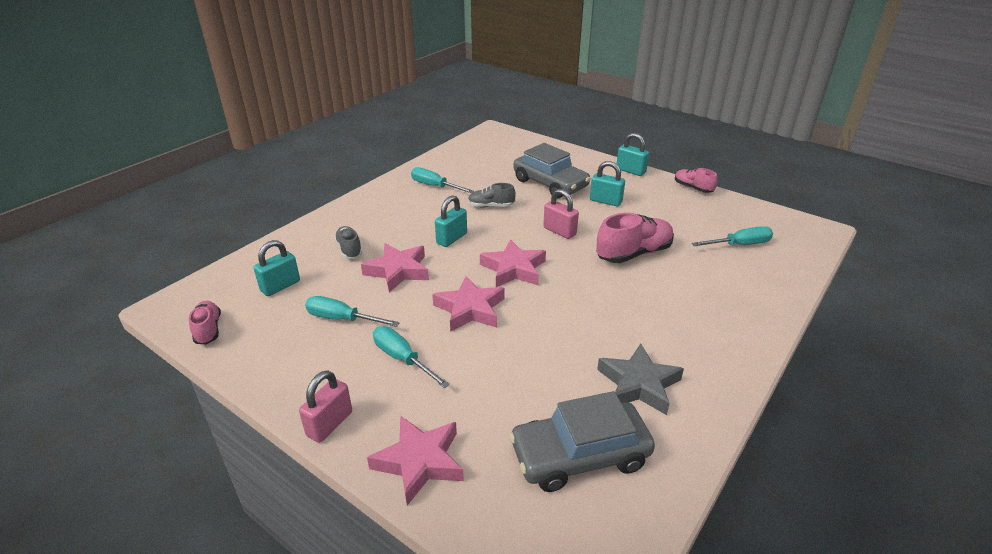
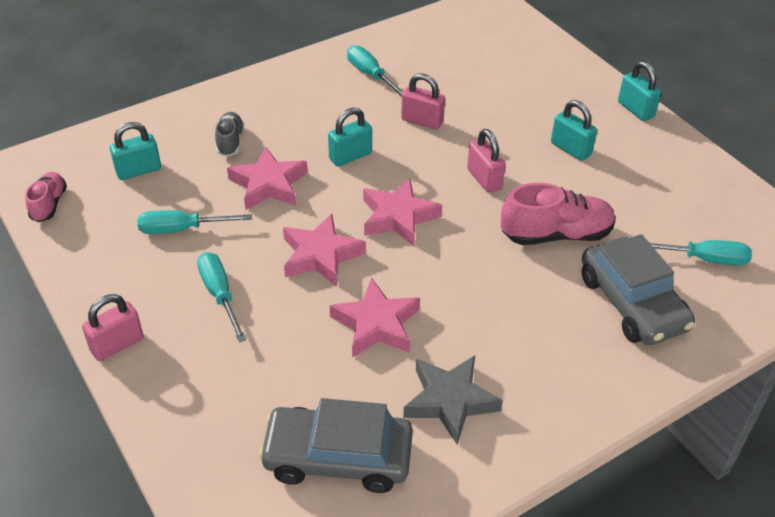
camera: 20 degrees right, 10 degrees up
turquoise screwdriver [305,296,400,327] -> turquoise screwdriver turned 45 degrees counterclockwise [137,210,252,234]
pink star [367,415,464,506] -> pink star moved to [330,278,420,358]
grey shoe [468,183,516,208] -> pink padlock [401,73,445,130]
grey car [513,143,591,199] -> grey car moved to [582,234,695,345]
pink shoe [675,168,718,193] -> none

